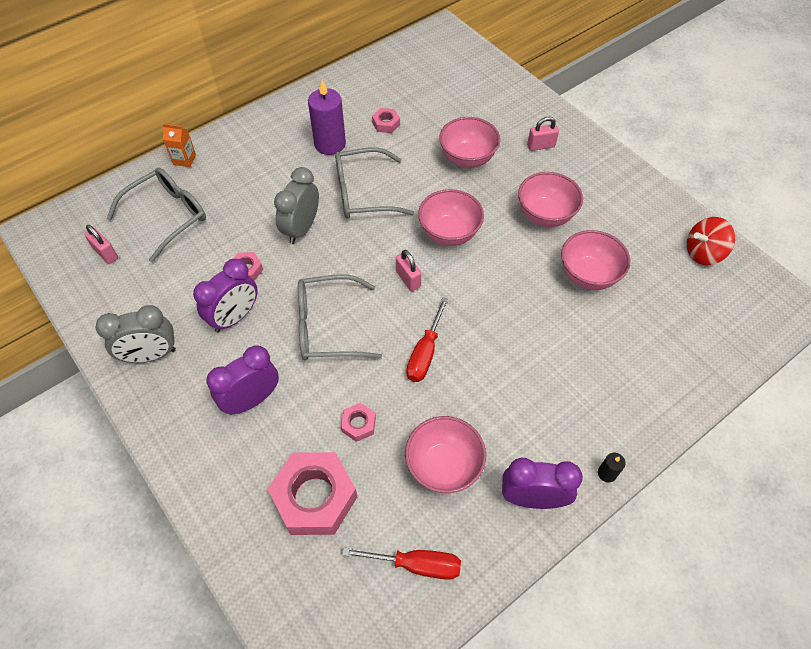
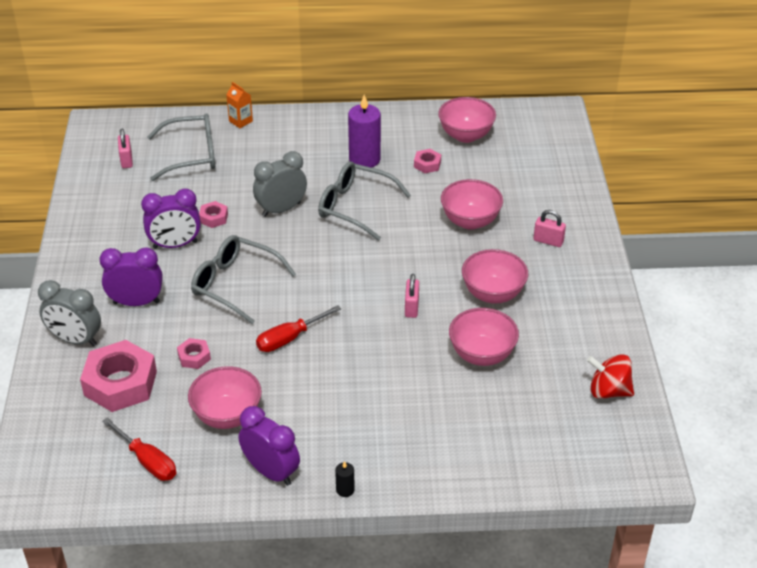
camera: 35 degrees right, 15 degrees down
grey clock [96,305,176,363] -> grey clock moved to [38,280,101,346]
pink padlock [396,250,421,291] -> pink padlock moved to [405,274,419,318]
pink bowl [418,189,484,246] -> pink bowl moved to [438,97,496,143]

